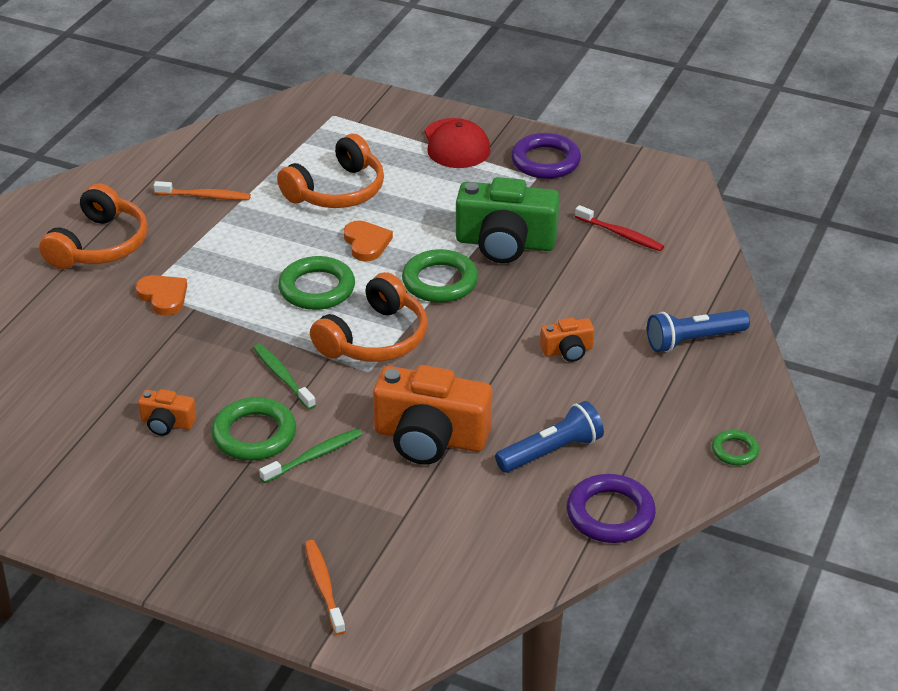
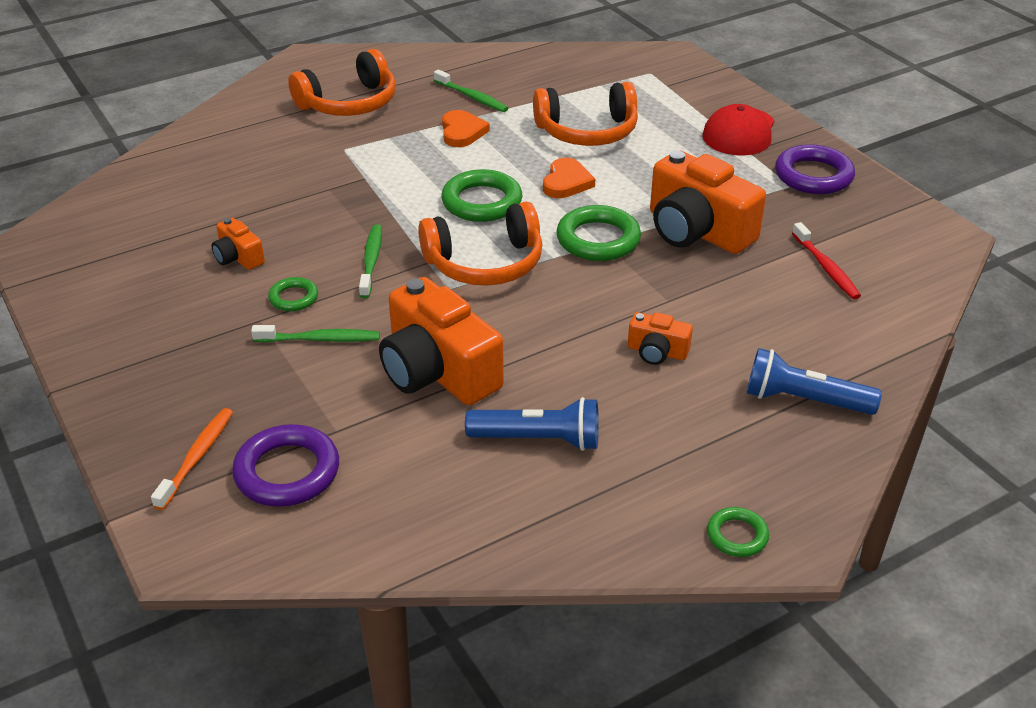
camera: 35 degrees right, 0 degrees up
orange heart [136,275,187,316] -> orange heart moved to [442,110,490,147]
orange toothbrush [154,181,251,200] -> green toothbrush [434,70,508,112]
green ring [211,397,296,461] -> green ring [268,277,318,311], size x0.55
green camera [456,177,559,263] -> orange camera [650,150,766,254]
purple ring [567,474,656,543] -> purple ring moved to [232,424,339,507]

